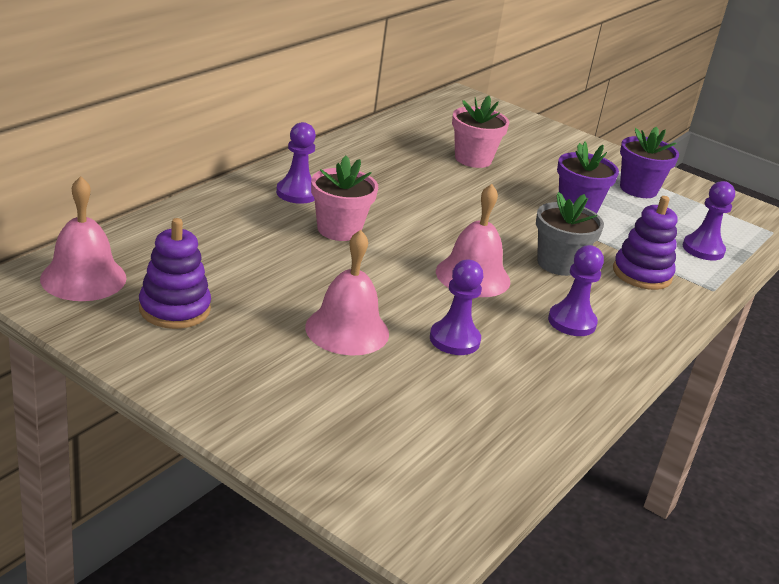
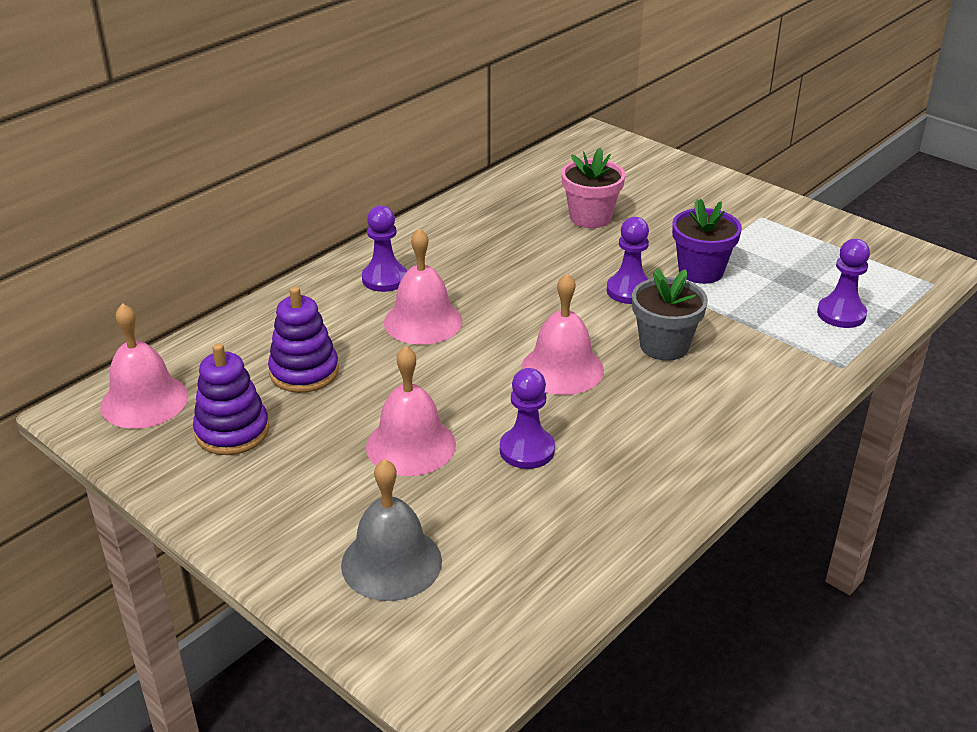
camera: 10 degrees right, 5 degrees up
pink flower pot [311,156,378,241] -> pink bell [384,228,462,345]
purple pawn [548,245,604,336] -> purple pawn moved to [607,217,649,304]
purple stacking toy [613,196,678,290] -> purple stacking toy moved to [268,286,339,393]
purple flower pot [620,126,679,198] -> none
none -> grey bell [341,459,442,601]

